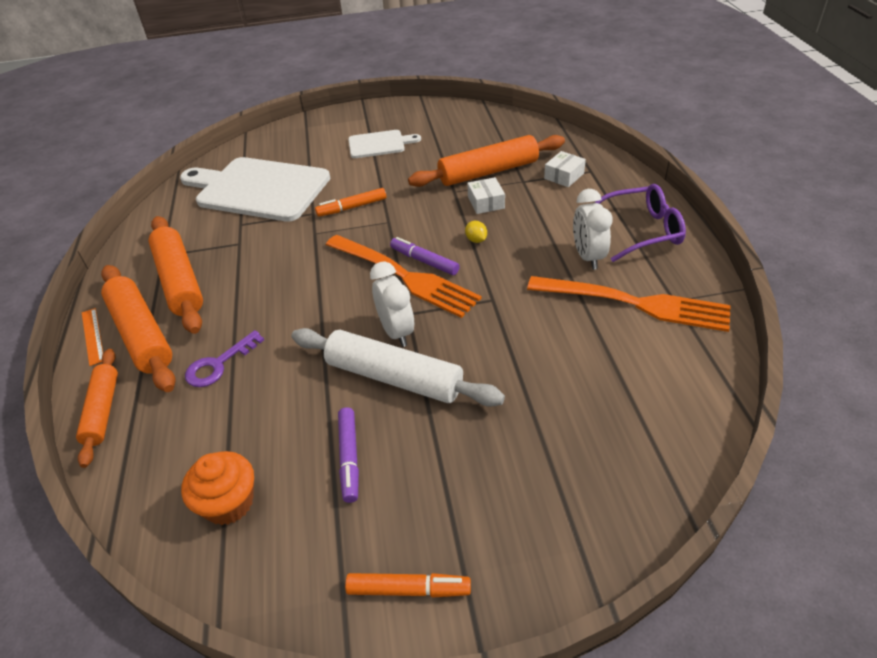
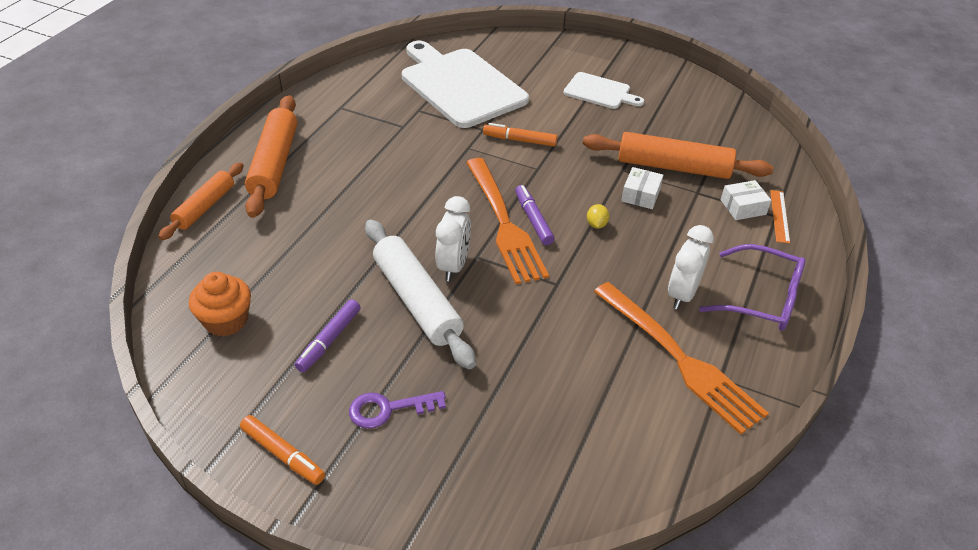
camera: 30 degrees right, 0 degrees up
orange ruler [82,308,103,366] -> orange ruler moved to [770,190,790,244]
orange rolling pin [148,216,203,334] -> none
purple key [185,330,264,387] -> purple key moved to [349,391,446,429]

